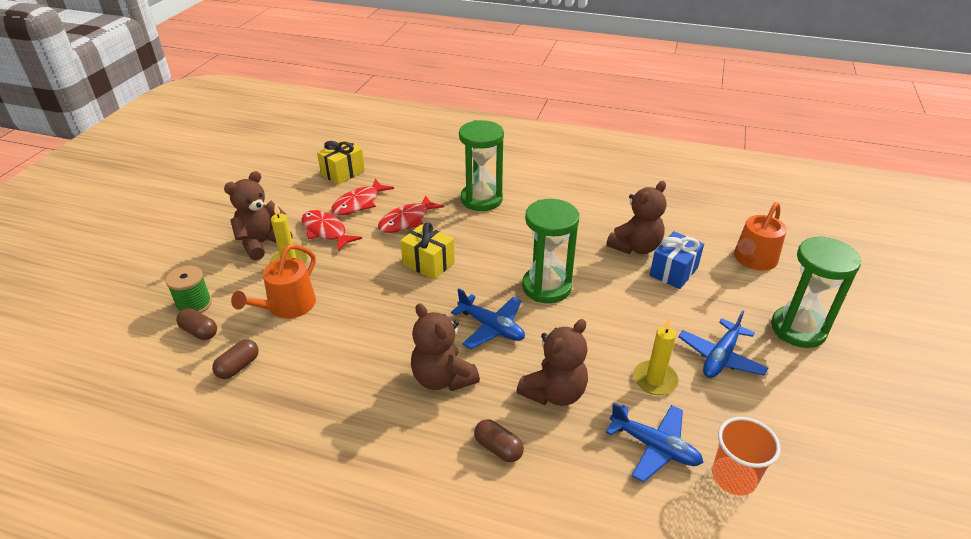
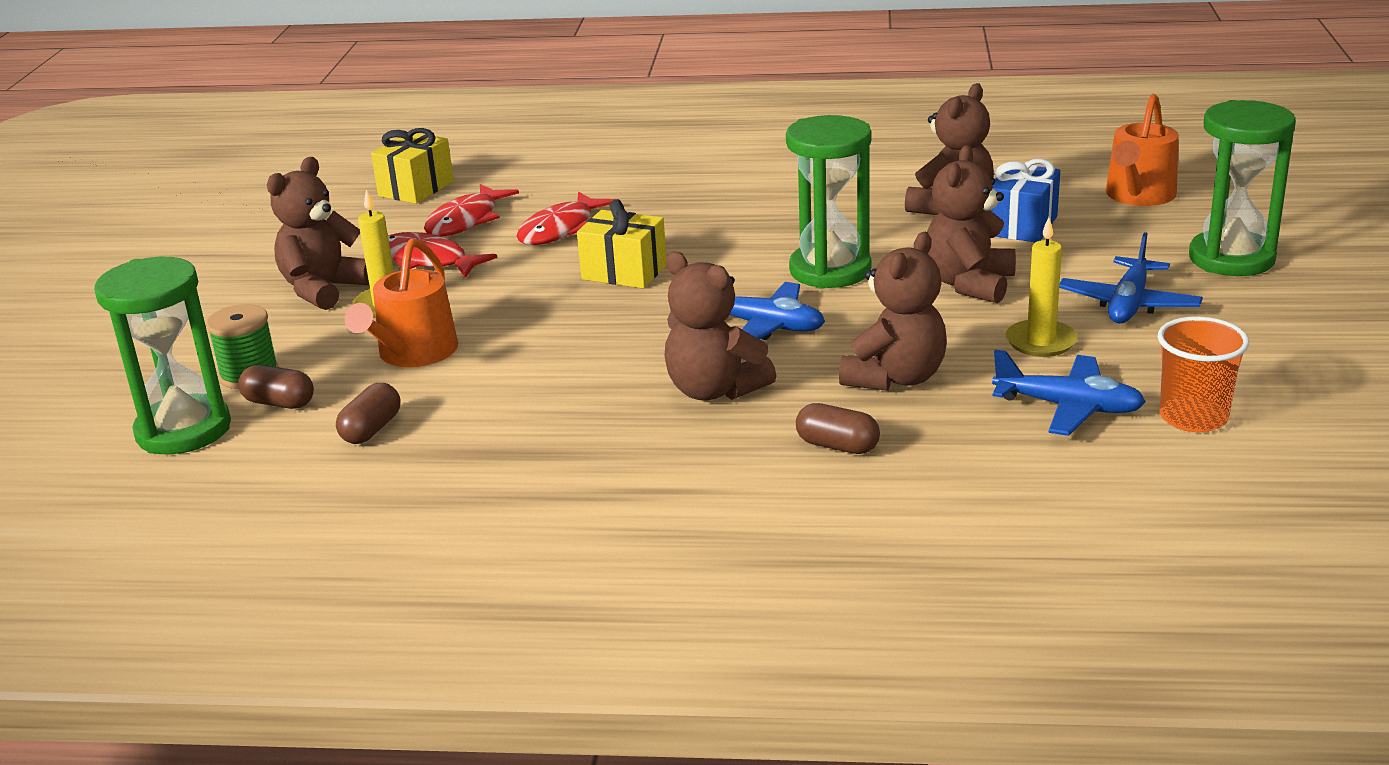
camera: 10 degrees left, 10 degrees down
green hourglass [459,120,504,211] -> green hourglass moved to [94,257,231,455]
none -> brown teddy bear [927,145,1016,303]

